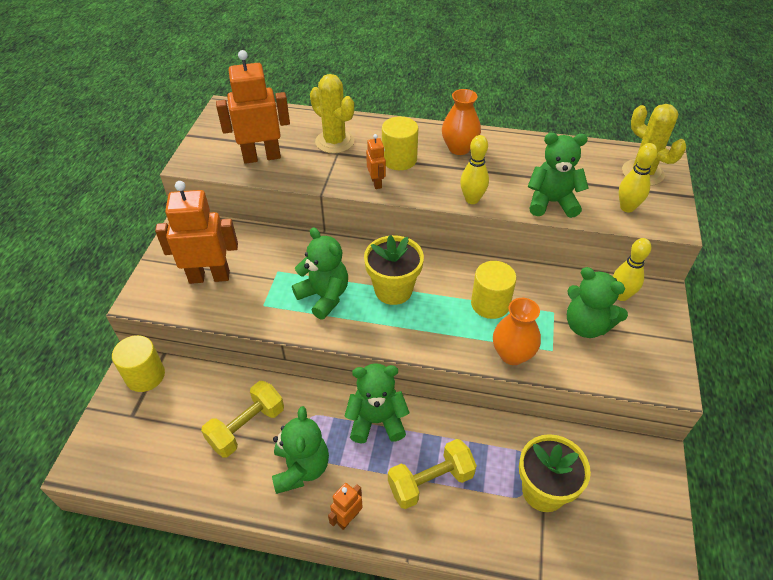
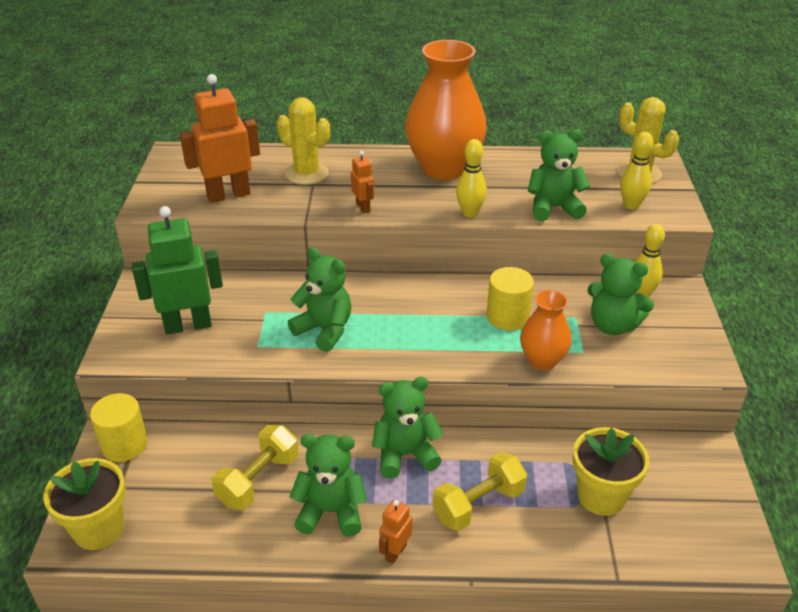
camera: 10 degrees left, 10 degrees down
orange robot [155,181,238,284] -> green robot [132,206,223,334]
green teddy bear [272,406,329,494] -> green teddy bear turned 75 degrees counterclockwise [289,434,367,537]
yellow flower pot [364,235,424,305] -> yellow flower pot moved to [44,458,126,550]
yellow cylinder [382,117,418,170] -> none
orange vase [442,89,481,155] -> orange vase [405,40,487,180], size x1.89

